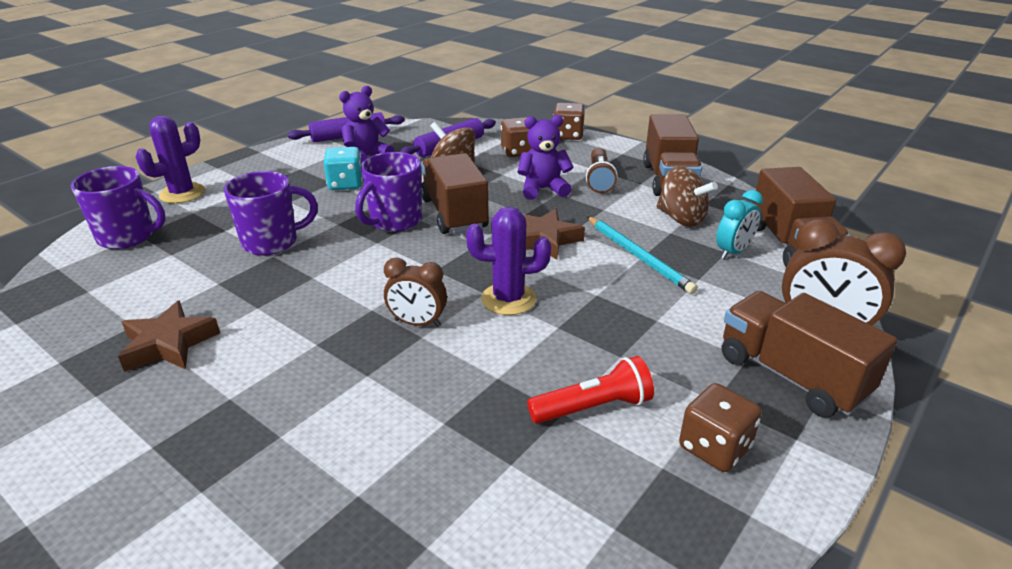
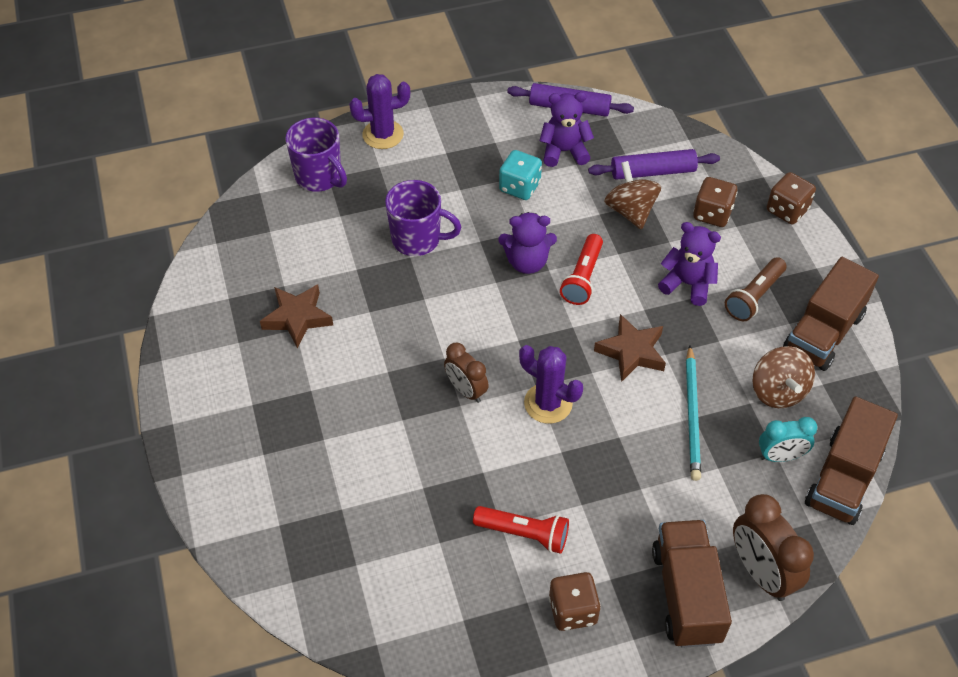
camera: 35 degrees right, 20 degrees up
purple mug [355,152,422,232] -> purple teddy bear [499,212,557,274]
brown truck [421,153,489,234] -> red flashlight [560,234,603,305]

